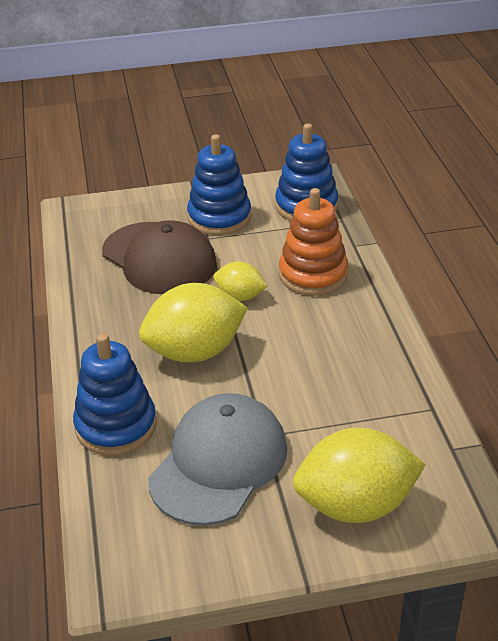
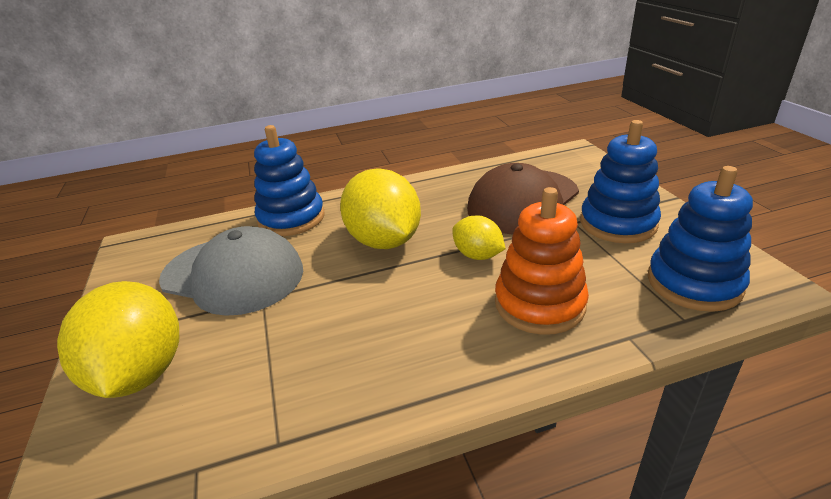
camera: 85 degrees right, 5 degrees down
yellow lemon [213,261,268,301] -> yellow lemon turned 60 degrees counterclockwise [452,216,506,260]

